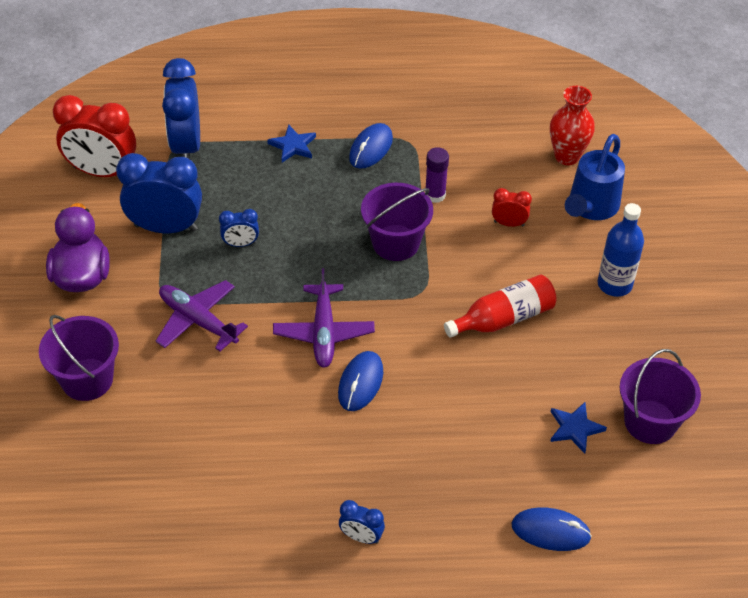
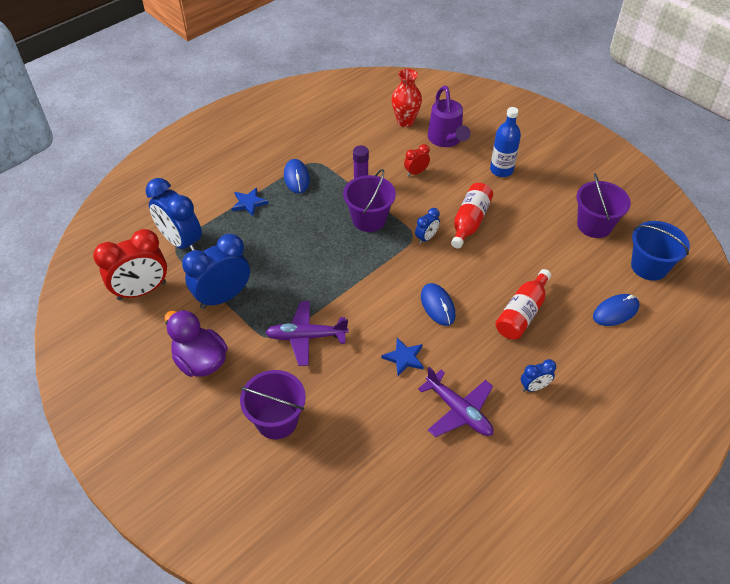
camera: 40 degrees left, 0 degrees up
blue clock [219,209,259,247] -> blue clock moved to [415,208,440,244]
purple plane [273,268,375,368] -> purple plane moved to [418,367,493,437]
blue star [550,402,607,454] -> blue star moved to [381,338,424,376]
blue watering can [565,134,625,220] -> purple watering can [428,86,470,147]
none -> red bottle [496,269,551,340]
none -> blue bucket [631,221,690,281]

